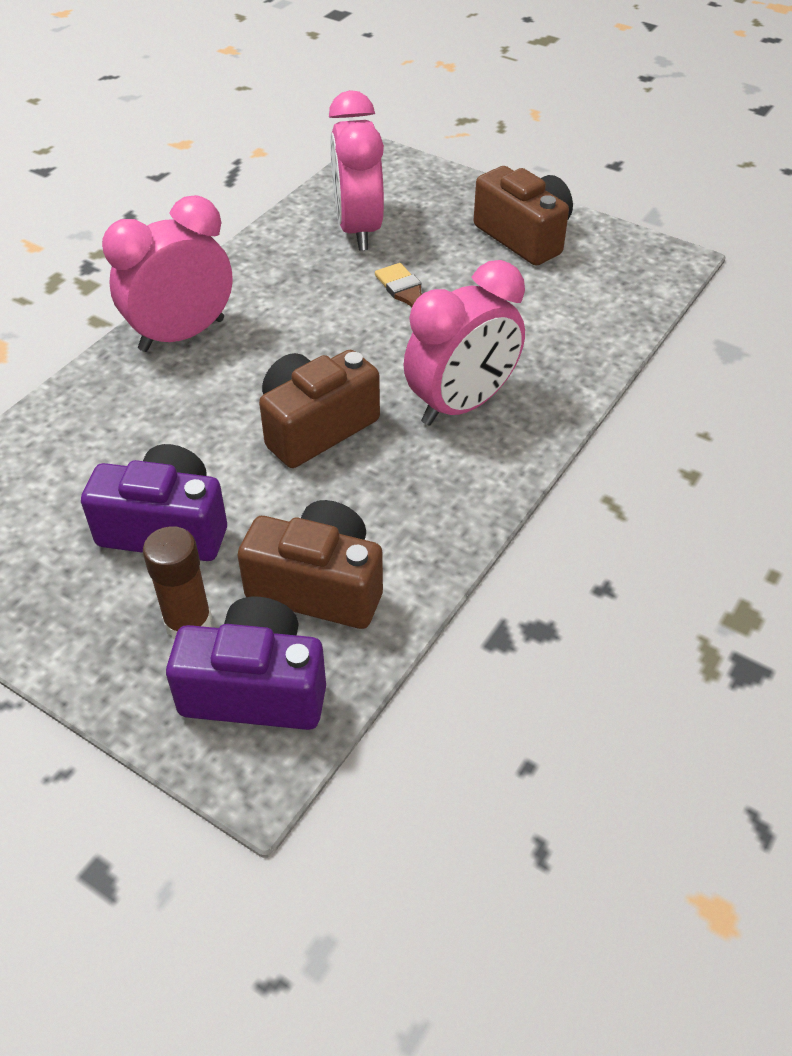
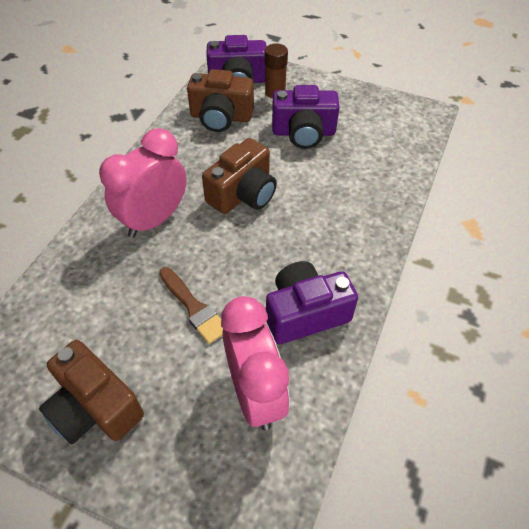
camera: 170 degrees right, 5 degrees up
pink clock [102,195,233,352] -> none
none -> purple camera [266,261,358,344]

